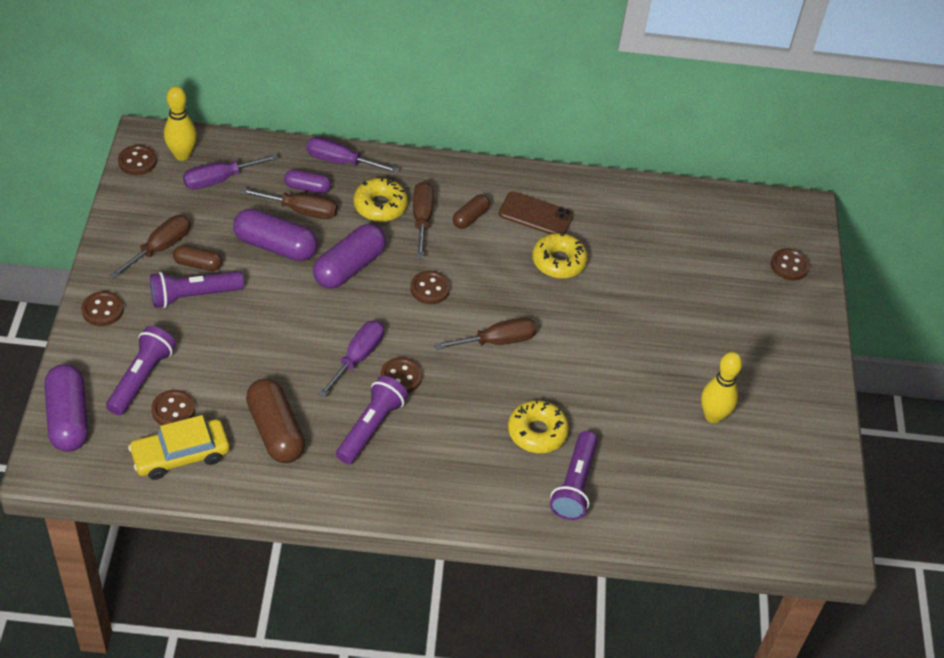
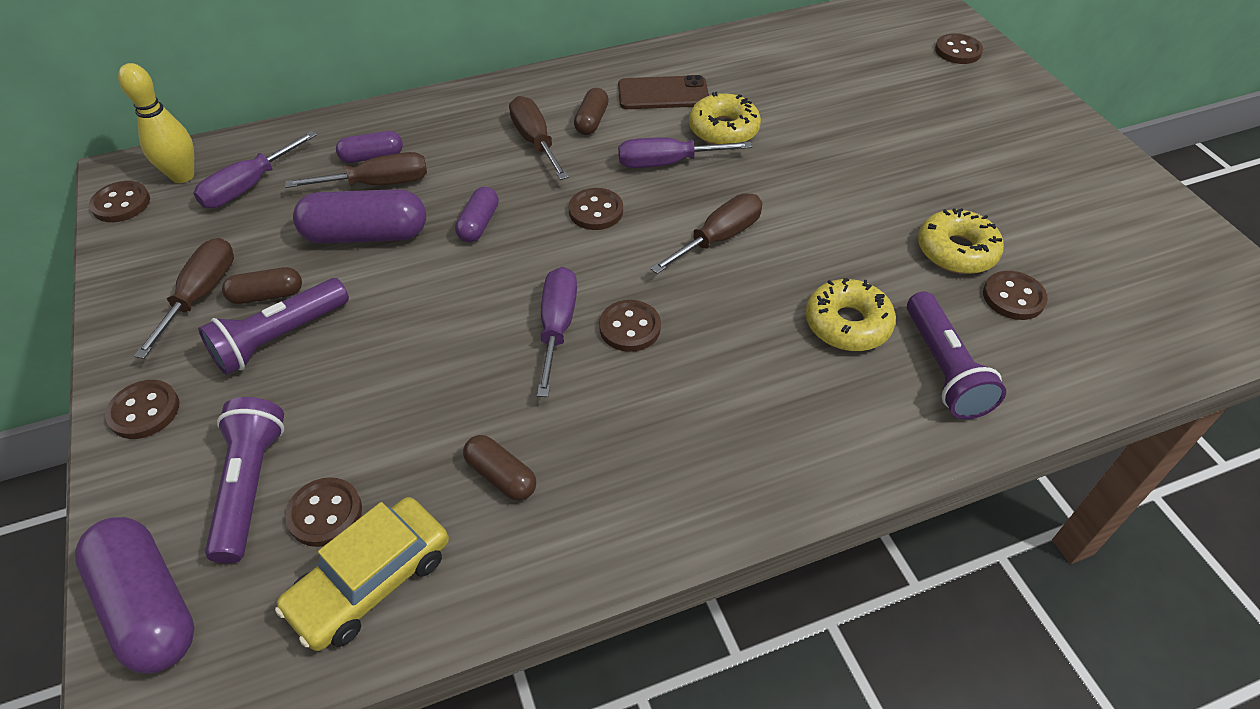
camera: 20 degrees left, 0 degrees up
brown capsule [246,379,305,463] -> brown capsule [463,435,536,501], size x0.55
purple screwdriver [306,137,399,173] -> purple screwdriver moved to [618,138,752,168]
purple capsule [313,224,386,289] -> purple capsule [455,187,499,242], size x0.55
purple flashlight [336,376,408,464] -> none
yellow donut [353,177,408,222] -> yellow donut moved to [918,208,1004,274]
yellow bowling pin [701,352,742,423] -> none
none -> brown button [983,271,1048,320]

